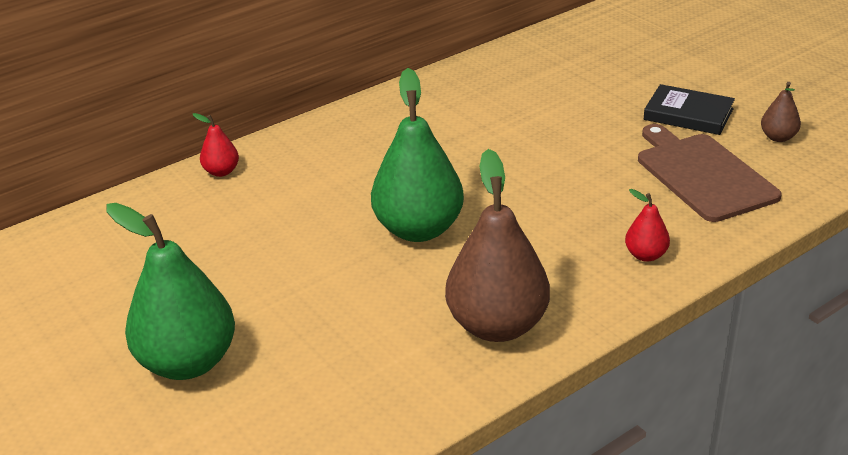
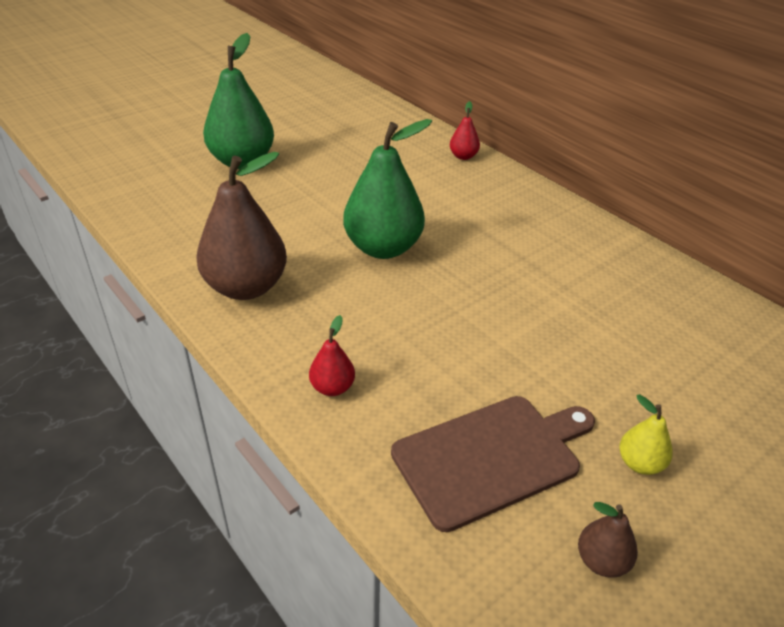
camera: 85 degrees right, 5 degrees up
black book [644,84,735,135] -> yellow pear [619,395,673,475]

